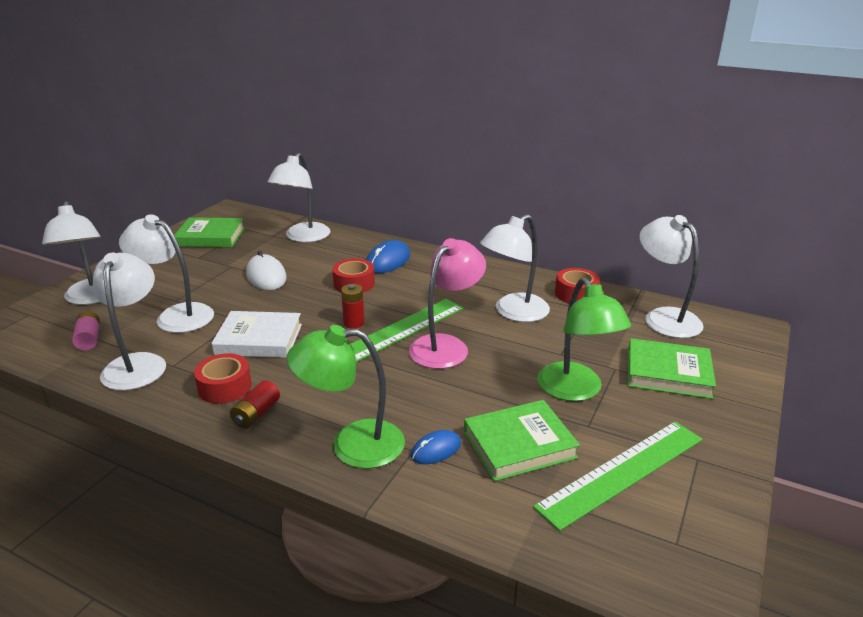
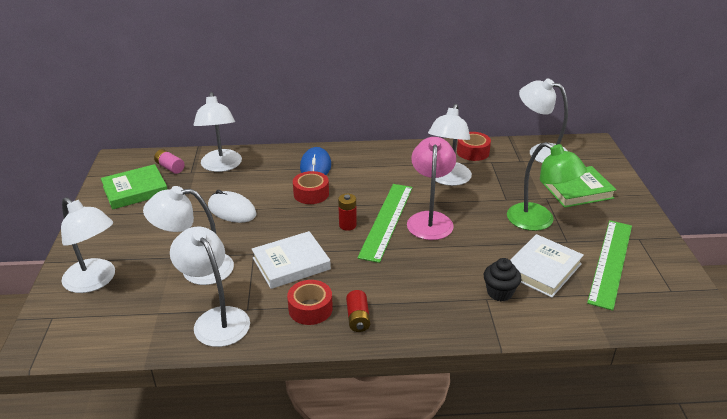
camera: 30 degrees left, 5 degrees up
pink battery [72,311,100,350] -> pink battery moved to [154,149,185,174]
green lamp [287,325,405,469] -> none
blue mouse [411,430,461,464] -> black cupcake [484,258,521,301]
green book [464,400,580,481] -> white book [510,234,584,298]

